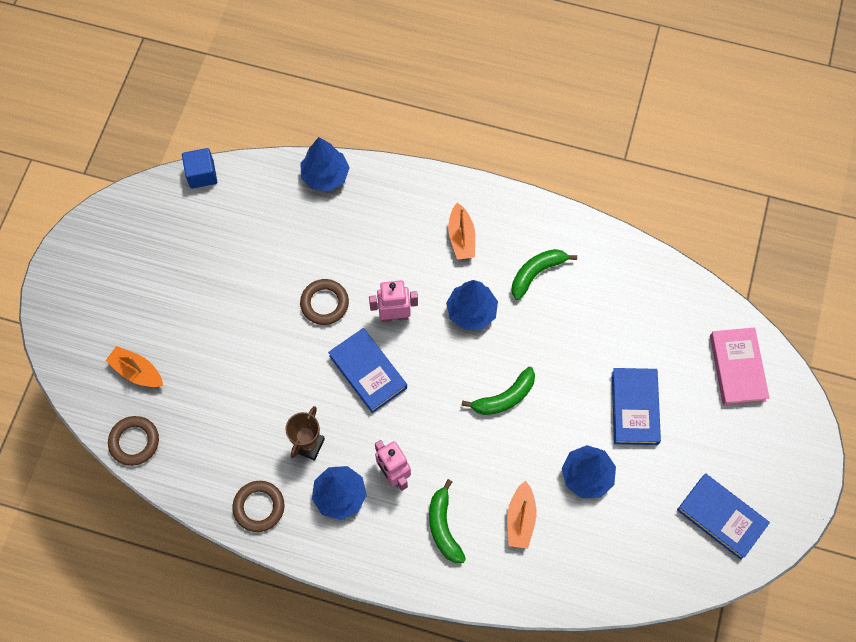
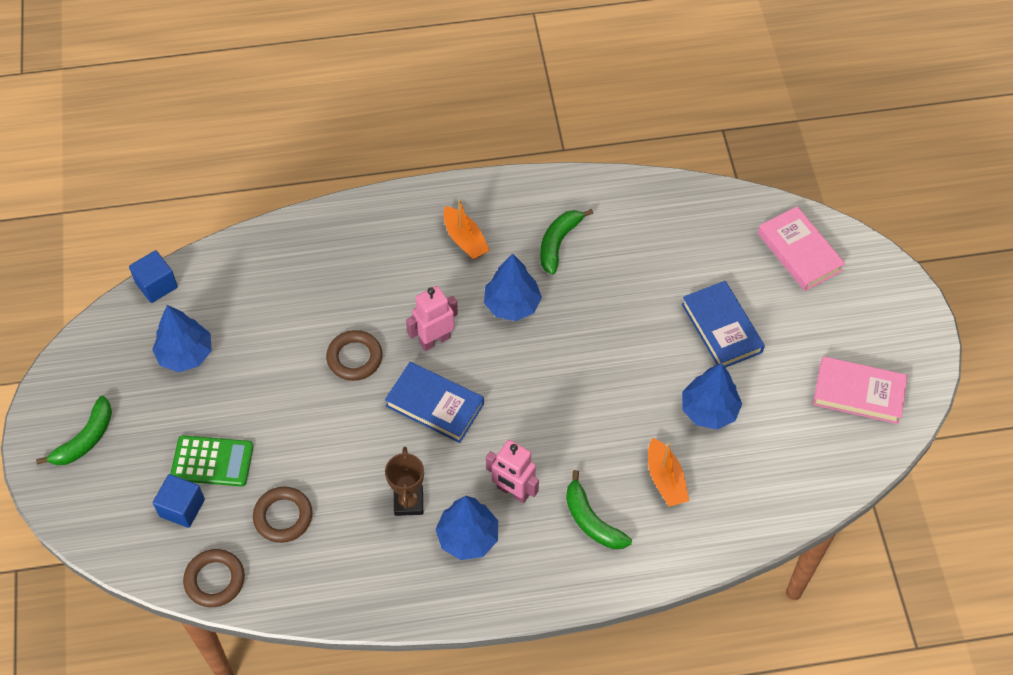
camera: 25 degrees left, 10 degrees down
orange boat [105,346,163,387] -> blue cube [153,474,205,528]
brown ring [232,481,284,532] -> brown ring moved to [253,487,313,543]
blue tree [300,137,349,191] -> blue tree moved to [152,305,212,372]
green banana [461,367,535,415] -> green banana moved to [36,396,112,465]
blue book [677,473,770,560] -> pink book [813,356,908,424]
none -> green calculator [170,435,254,486]

